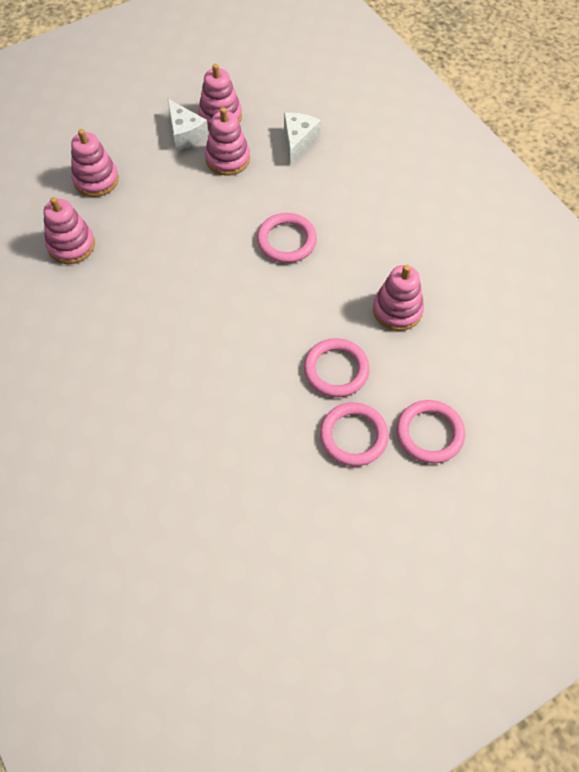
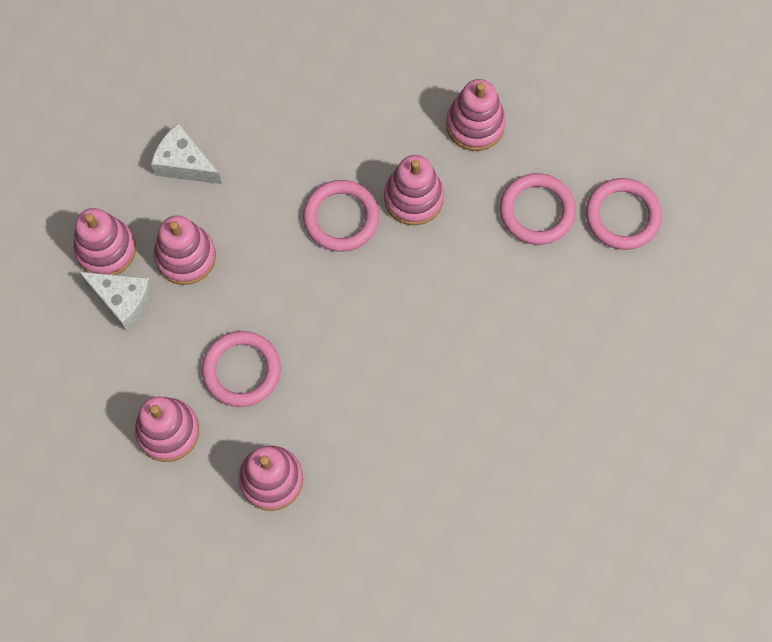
camera: 75 degrees left, 10 degrees up
white cheese [168,99,209,150] -> white cheese turned 45 degrees clockwise [79,272,153,331]
pink ring [396,400,465,463] -> pink ring moved to [202,331,281,407]
none -> pink stacking toy [384,155,444,225]

